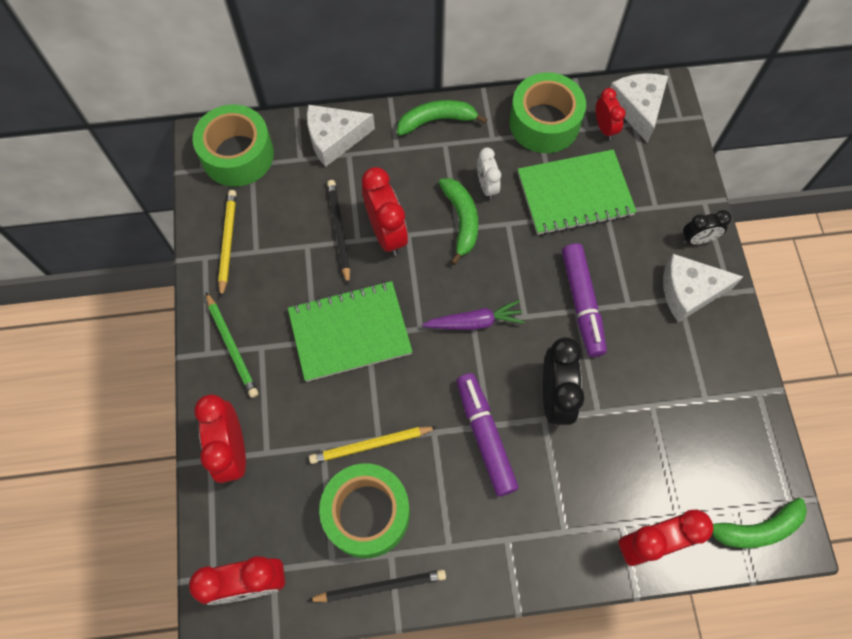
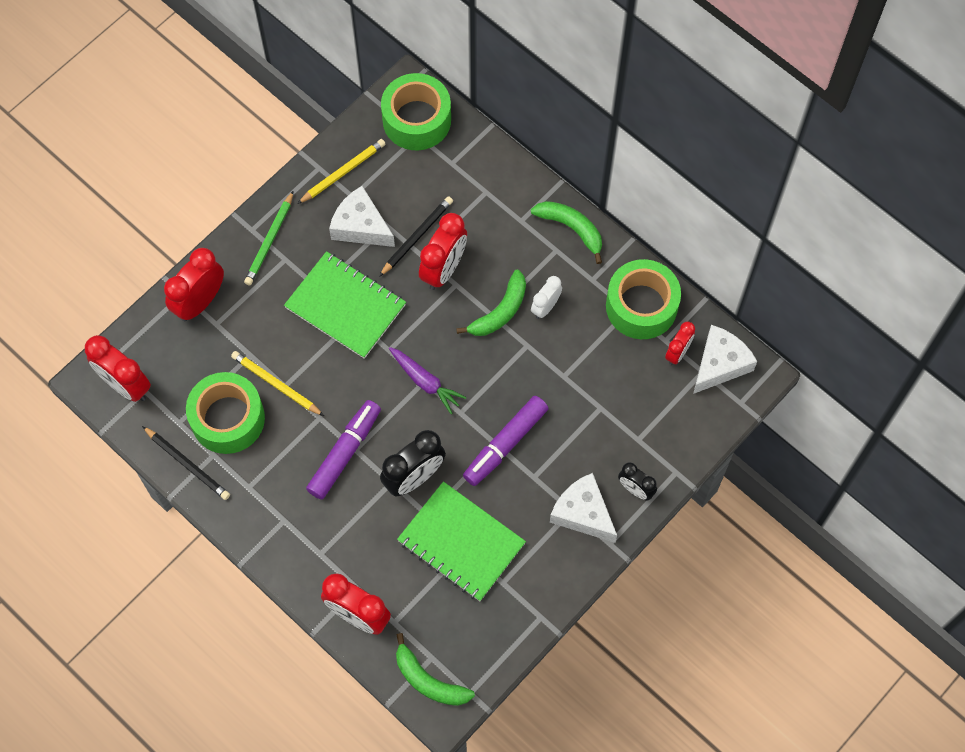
camera: 50 degrees right, 0 degrees up
white cheese [307,105,375,167] -> white cheese moved to [329,186,395,247]
green notebook [518,149,637,235] -> green notebook moved to [397,481,526,601]

